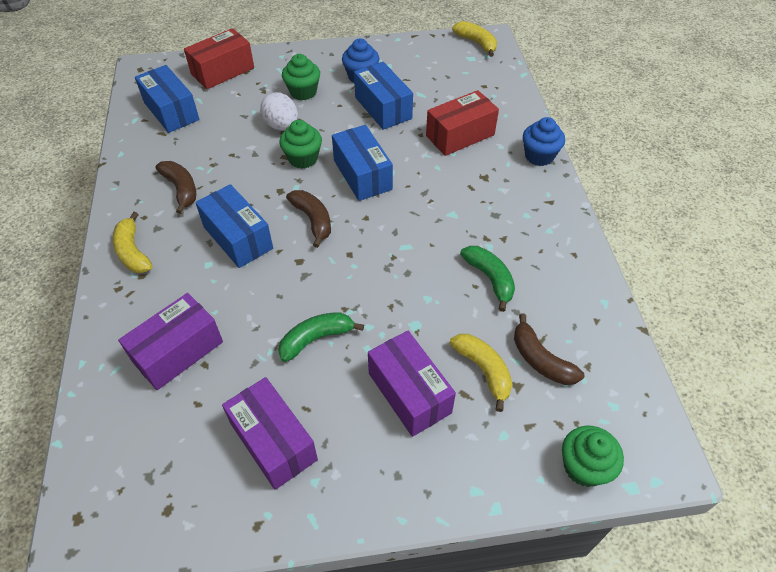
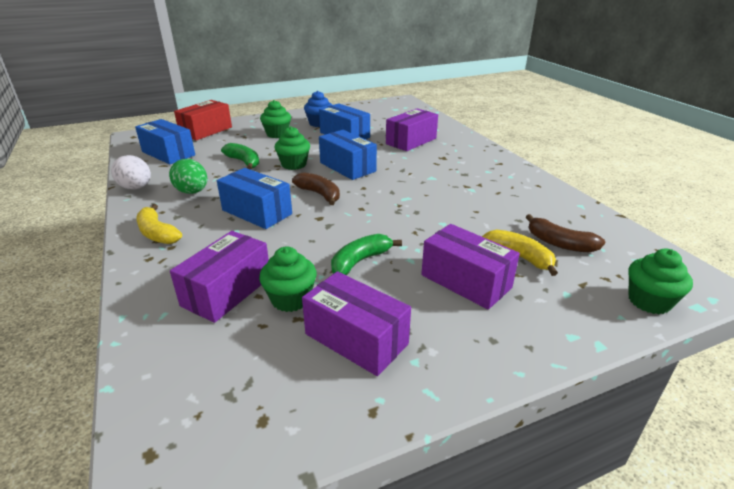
camera: 15 degrees left, 20 degrees down
brown banana [156,161,196,214] -> green egg [169,159,207,194]
white egg [260,92,298,131] -> white egg moved to [111,155,151,190]
red box [426,90,499,156] -> purple box [386,108,438,151]
yellow banana [452,21,497,57] -> none
green banana [460,246,515,312] -> green banana moved to [221,143,259,170]
blue cupcake [523,117,565,166] -> none
none -> green cupcake [259,247,317,312]

